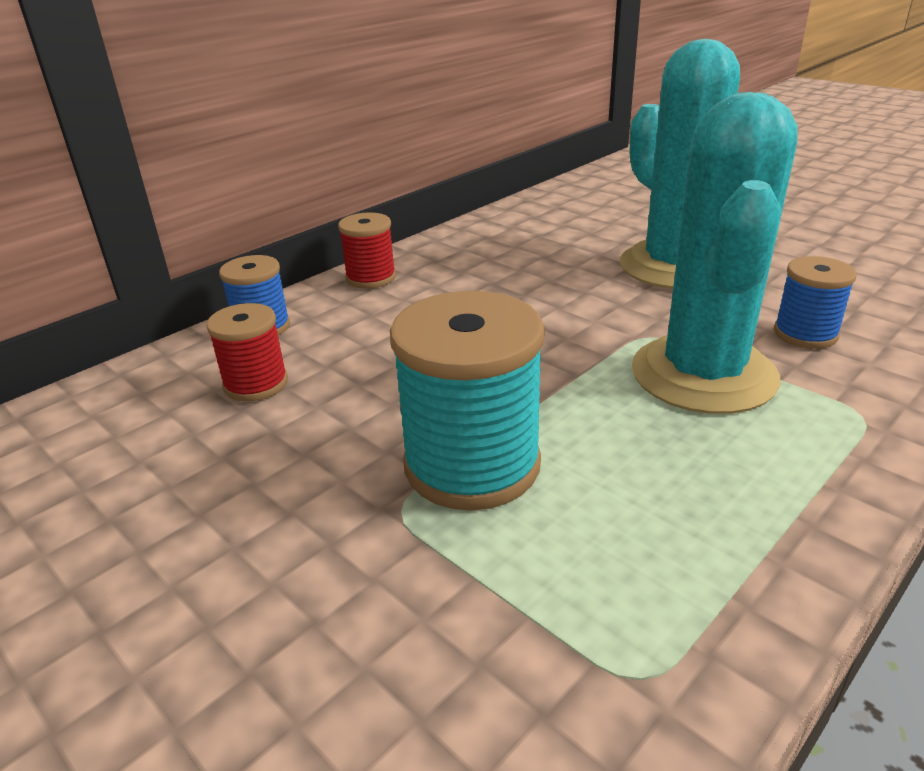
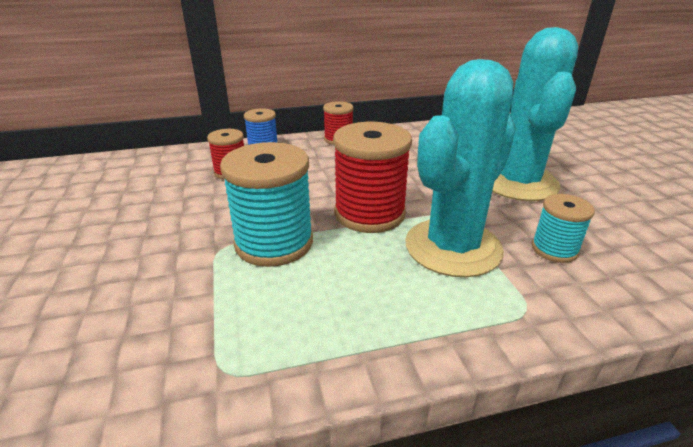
camera: 30 degrees right, 0 degrees up
blue spool [774,256,857,349] -> turquoise spool [532,194,595,263]
none -> red spool [333,122,412,233]

